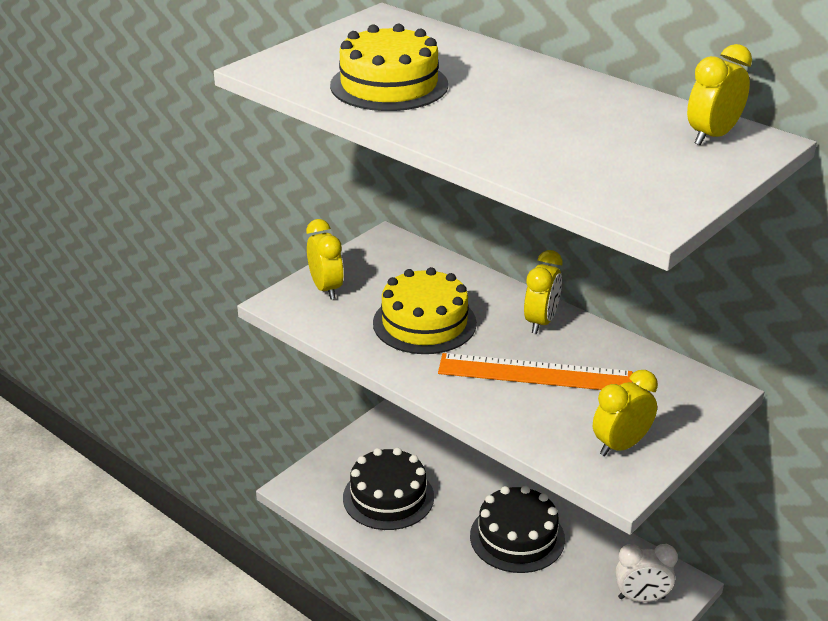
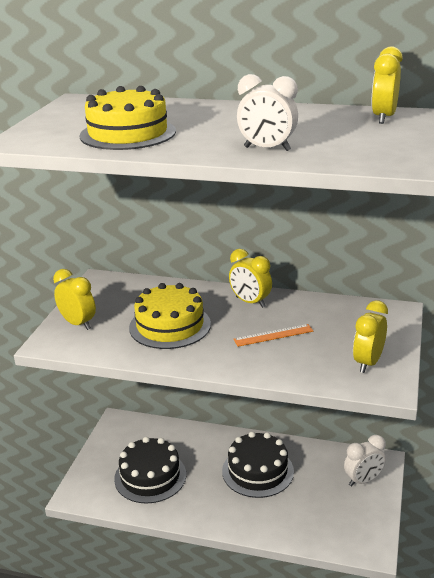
camera: 25 degrees left, 5 degrees down
orange ruler [438,353,633,390] -> orange ruler [233,324,313,347], size x0.55
yellow clock [524,250,562,334] -> yellow clock turned 135 degrees clockwise [229,249,272,308]
none -> white clock [237,74,298,151]

